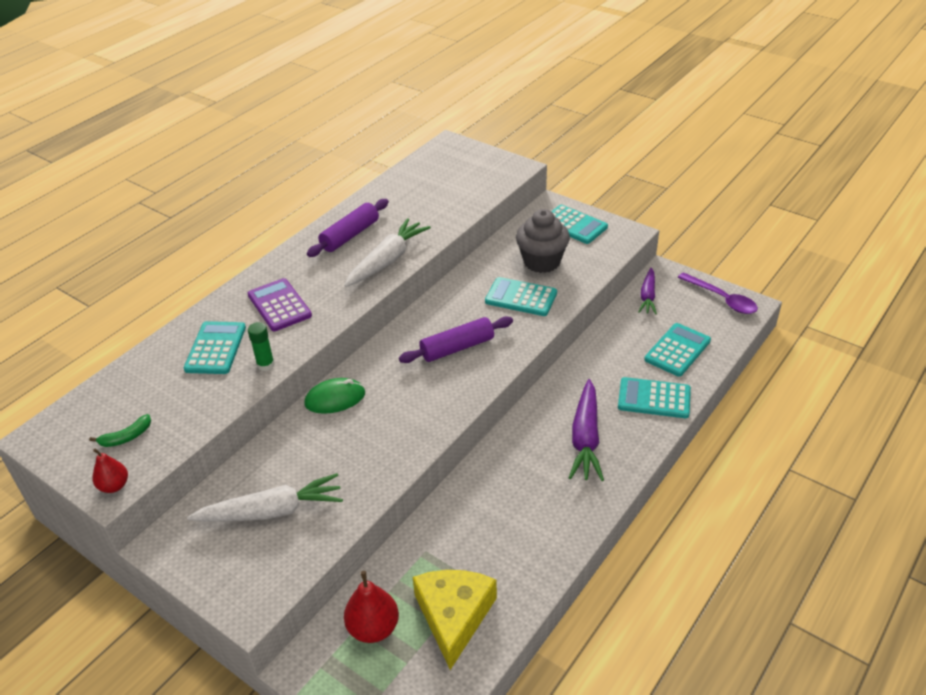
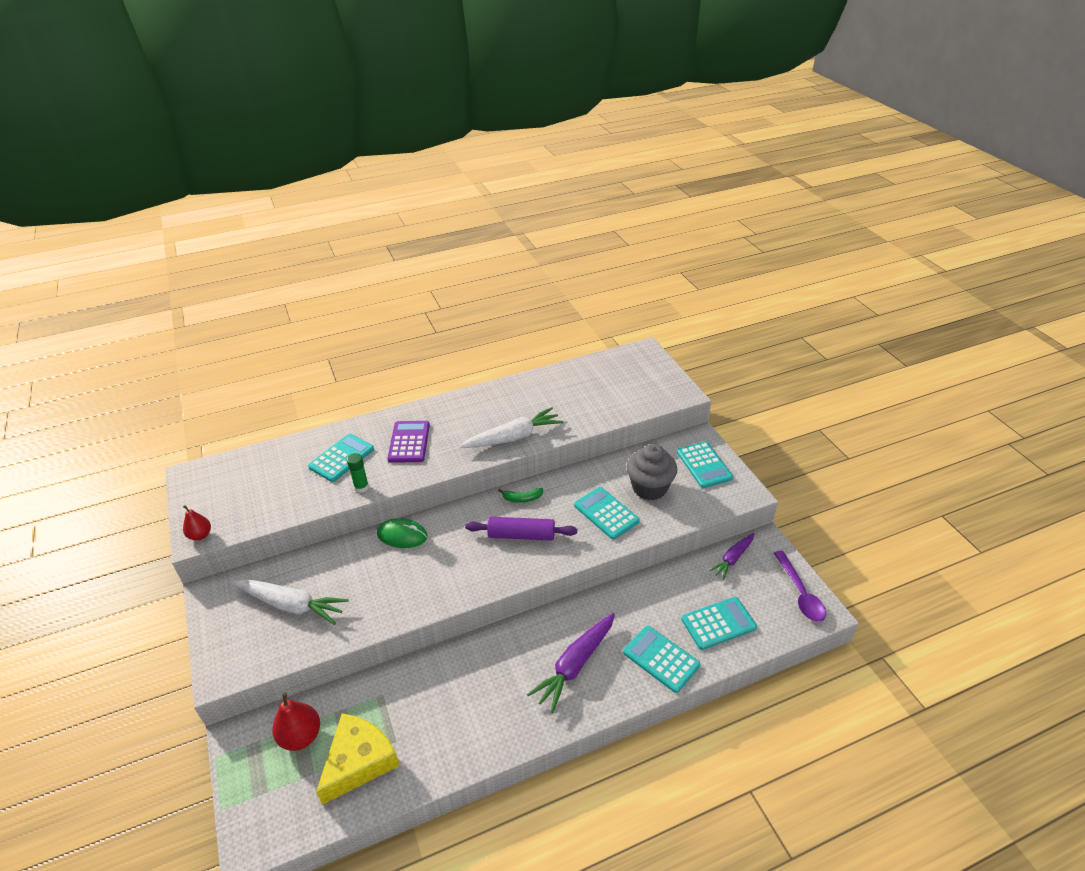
camera: 30 degrees right, 0 degrees up
green banana [89,414,151,447] -> green banana moved to [498,488,543,503]
purple rolling pin [307,199,389,257] -> none

